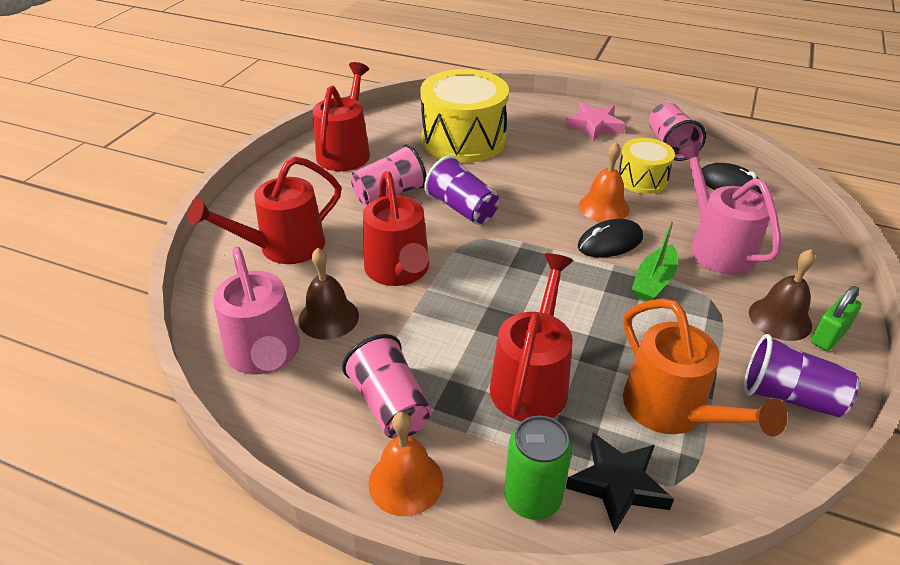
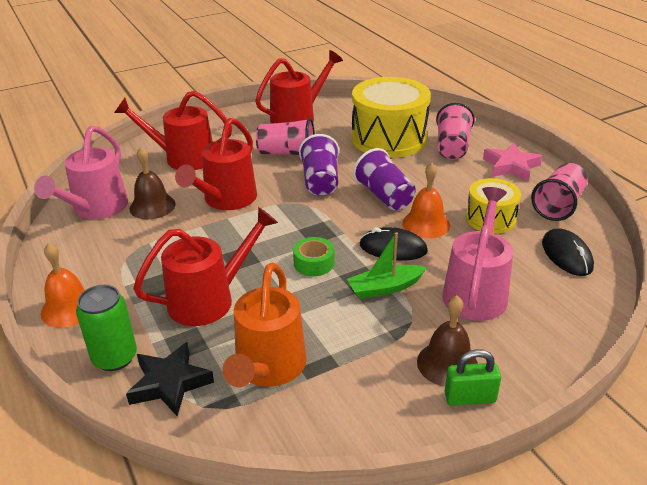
camera: 40 degrees right, 5 degrees down
pink cup [342,334,432,438] -> pink cup moved to [436,103,475,159]
purple cup [744,334,859,418] -> purple cup moved to [353,148,416,210]
none -> green tape [293,237,334,276]

